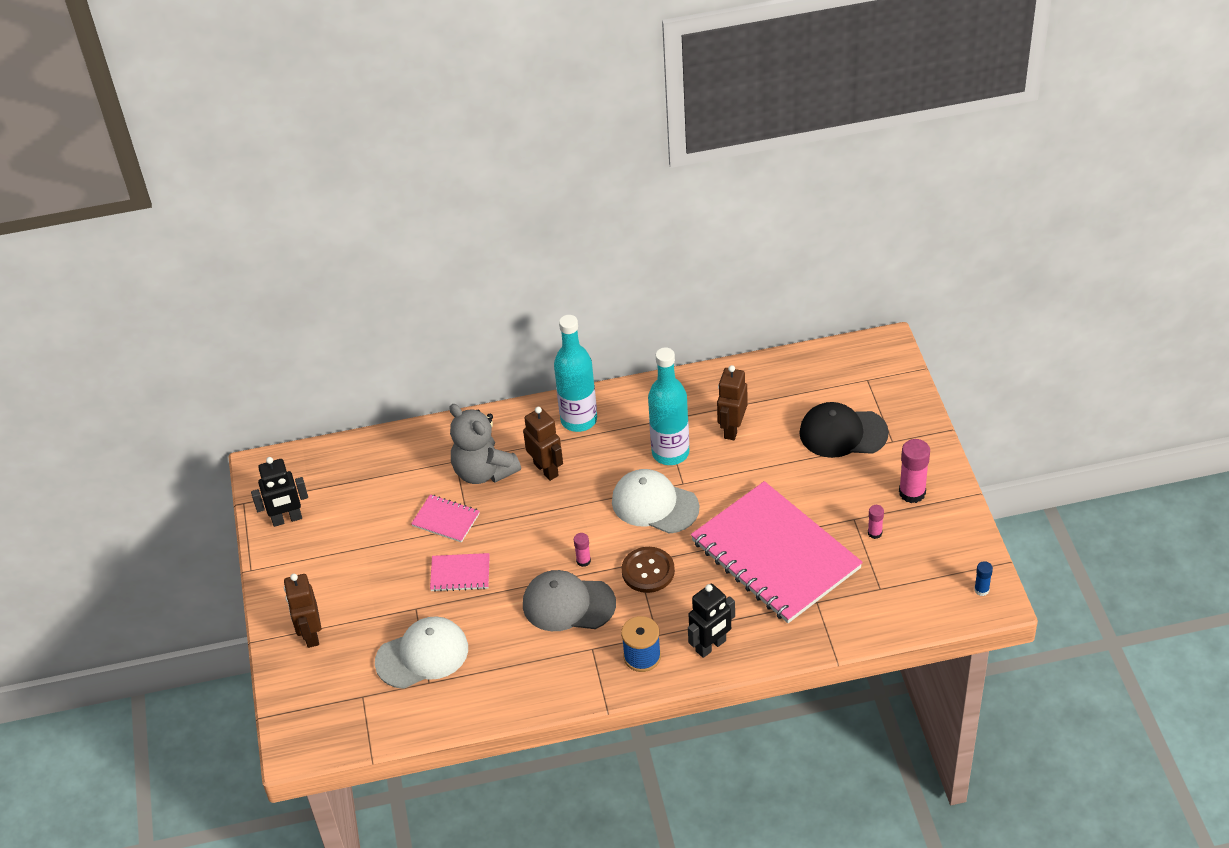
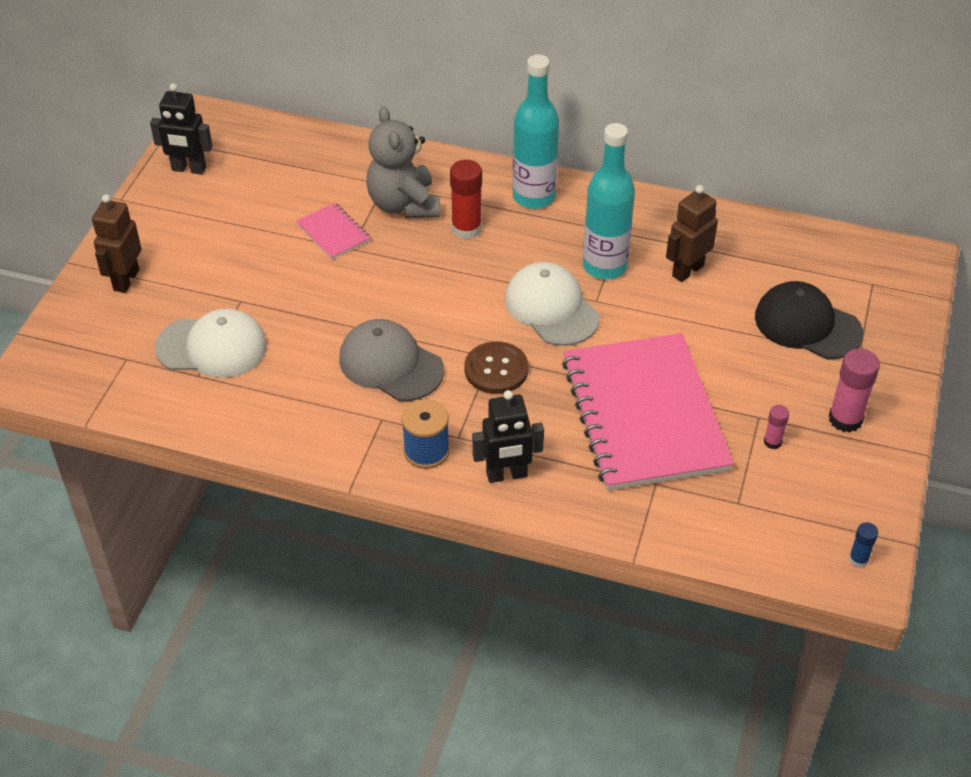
camera: 25 degrees right, 0 degrees up
pink notebook [430,553,490,592] -> none
brown robot [523,407,563,481] -> red glue stick [450,160,482,239]
pink glue stick [574,533,591,567] -> none

